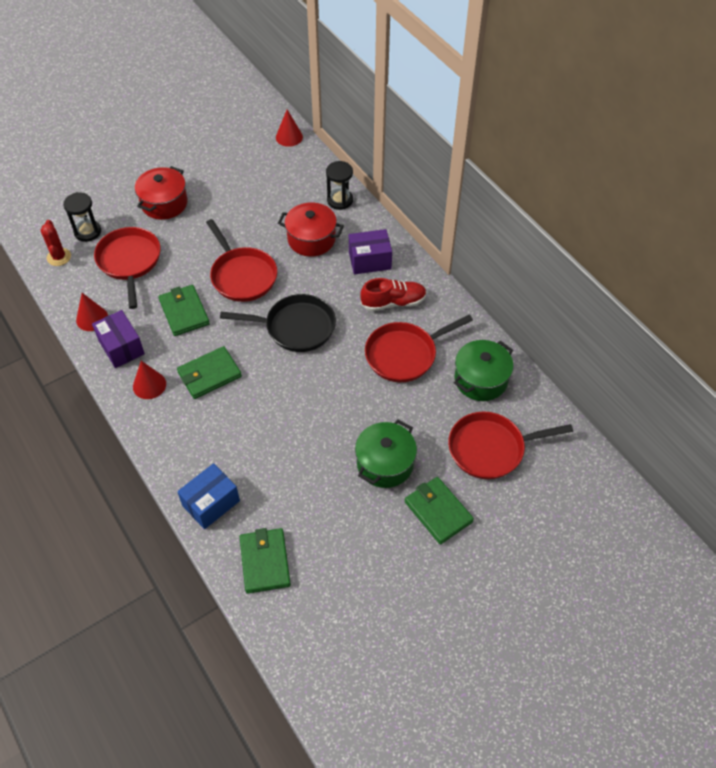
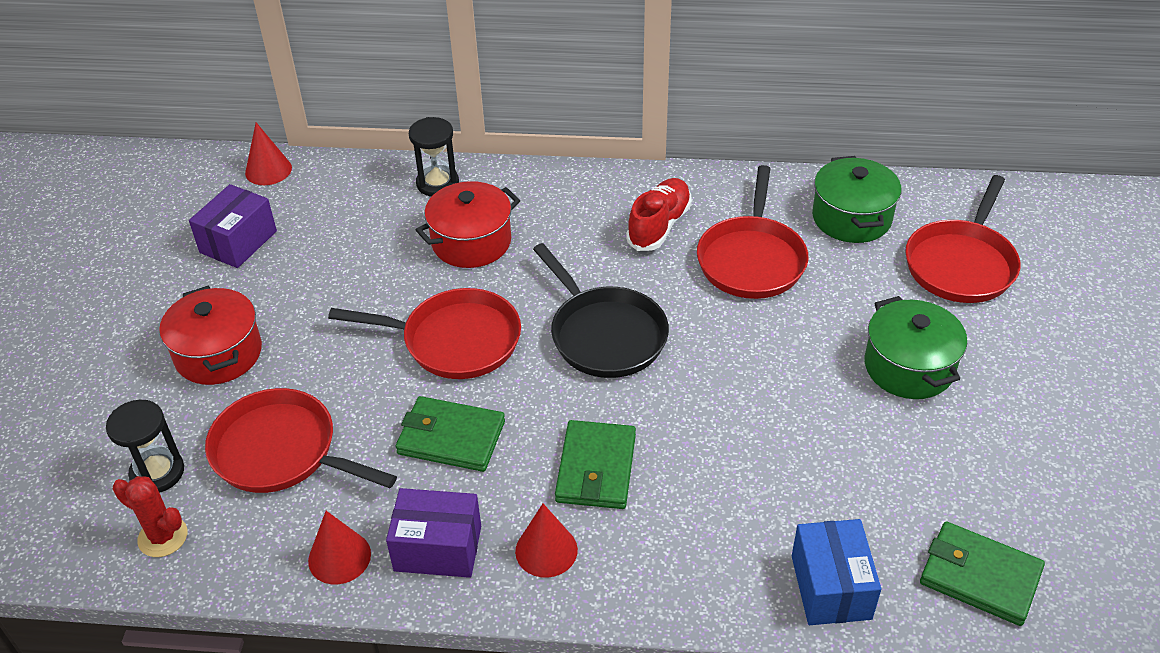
camera: 50 degrees left, 10 degrees down
black pan [220,294,336,352] -> black pan turned 105 degrees clockwise [533,243,669,378]
purple box [349,229,392,274] -> purple box moved to [189,184,277,268]
green wallet [405,477,474,544] -> none

